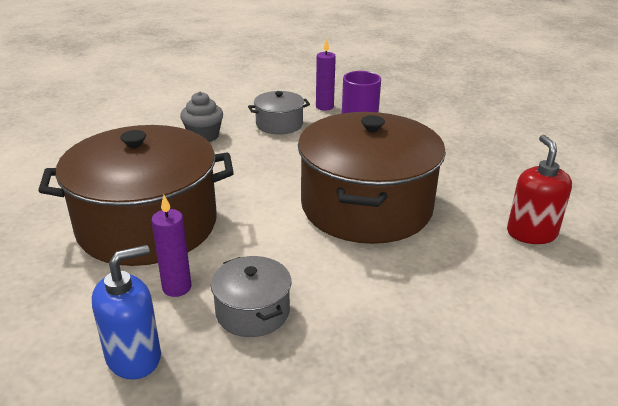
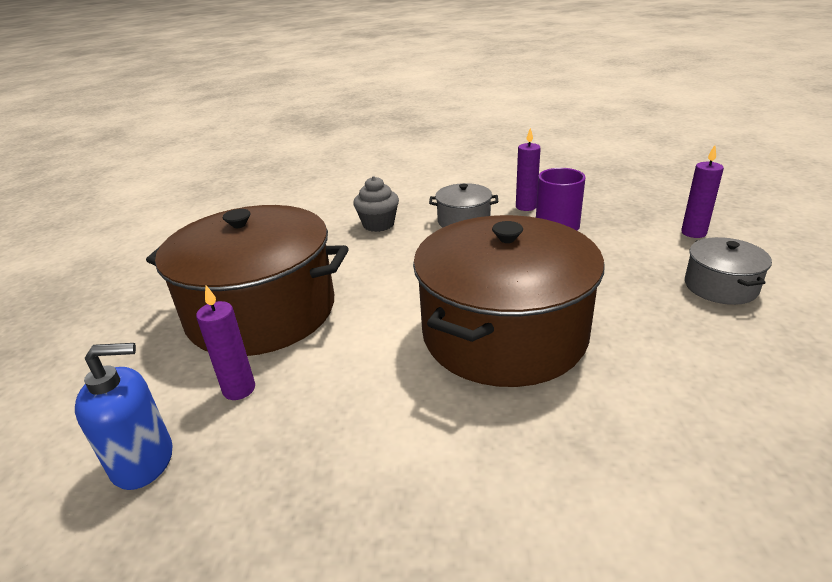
camera: 25 degrees right, 0 degrees up
grey pot [211,256,291,337] -> grey pot moved to [685,237,772,305]
red soap dispenser [507,135,572,244] -> none
none -> purple candle [681,145,724,238]

